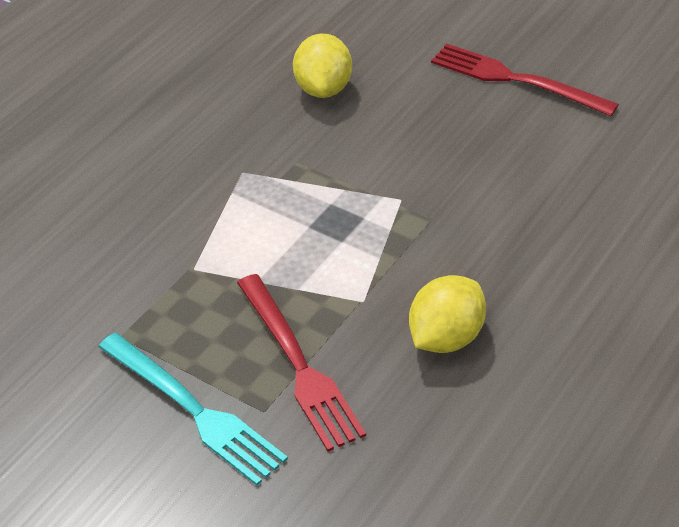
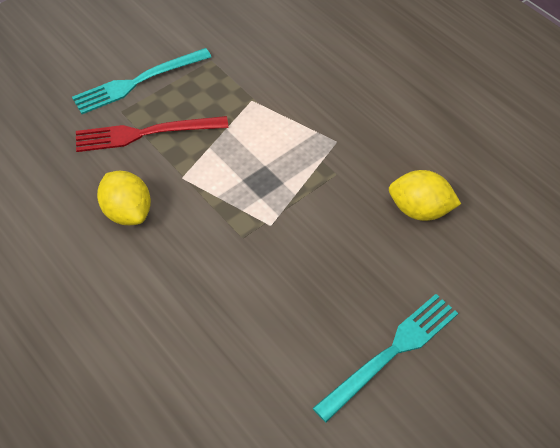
camera: 105 degrees right, 10 degrees up
red fork [431,43,619,116] -> turquoise fork [313,294,458,422]

